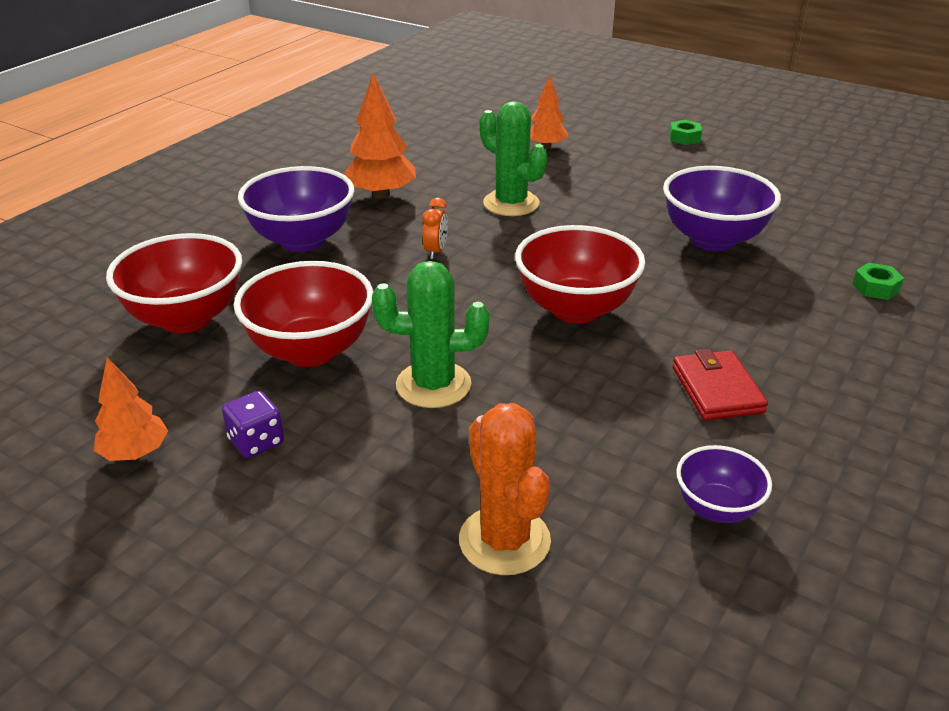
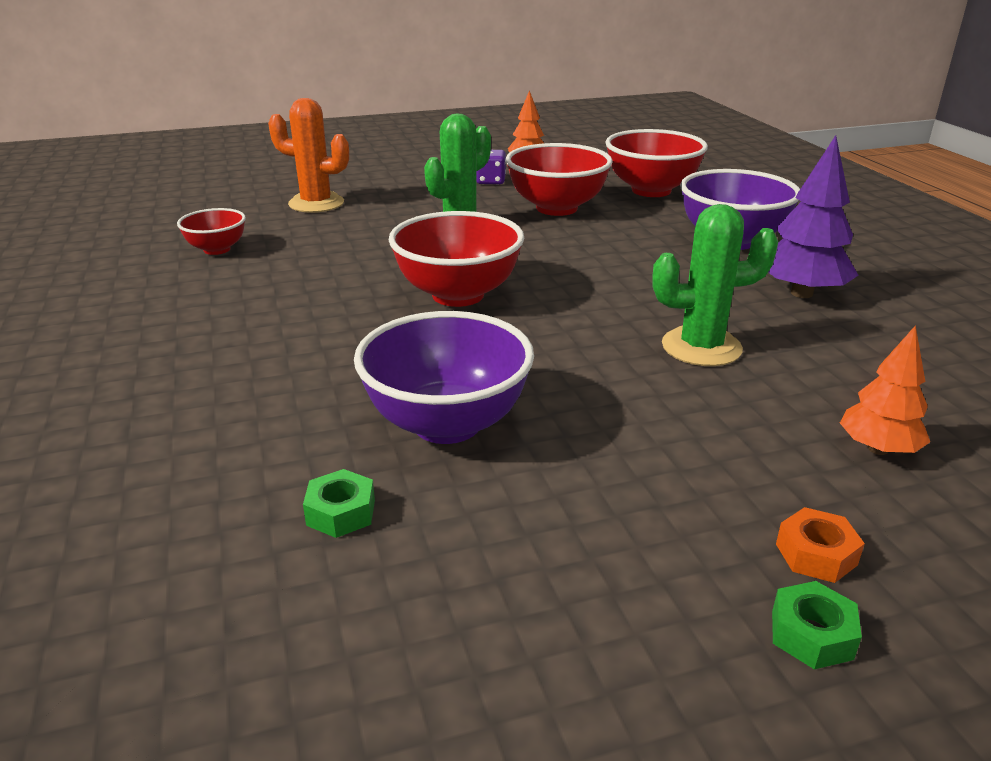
camera: 130 degrees right, 5 degrees down
orange tree [343,73,416,199] -> purple tree [768,135,859,298]
orange clock [422,198,448,259] -> none
red wallet [672,349,768,421] -> none
purple bowl [676,445,772,523] -> red bowl [177,208,246,255]
green nut [853,263,904,300] -> green nut moved to [303,469,375,538]
none -> orange nut [776,507,865,583]

